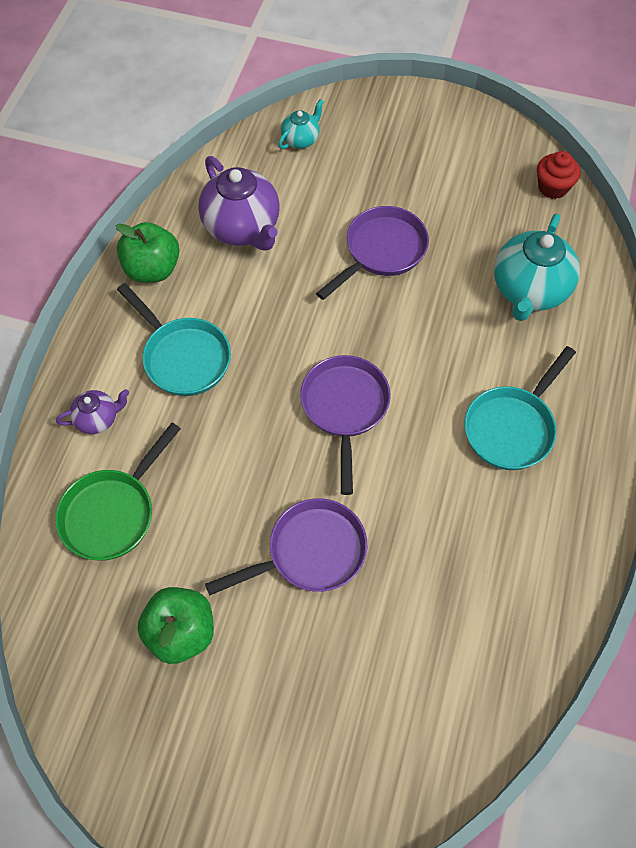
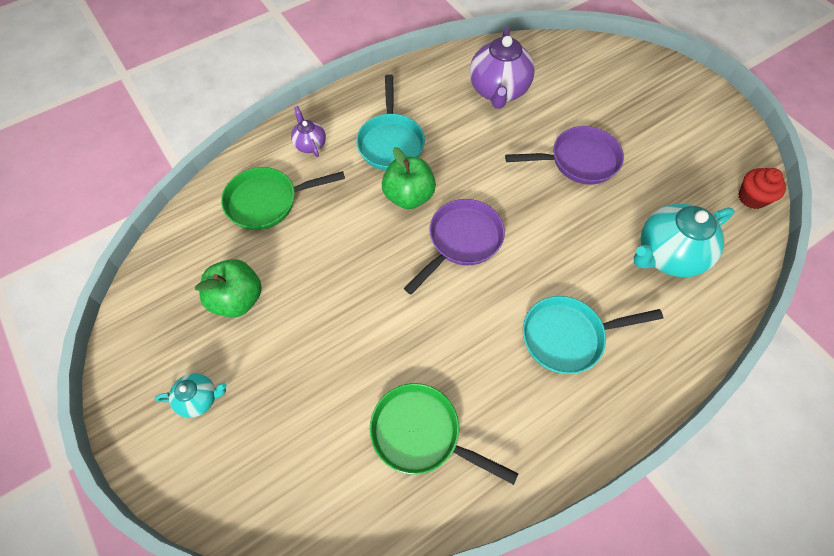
camera: 40 degrees right, 0 degrees up
purple teapot [56,389,129,434] -> purple teapot turned 135 degrees counterclockwise [291,106,326,157]
green apple [116,222,179,283] -> green apple moved to [382,147,436,209]
purple pan [205,498,367,595] -> none
turquoise teapot [278,99,324,149] -> turquoise teapot moved to [155,373,227,418]
none -> green pan [370,383,519,485]

